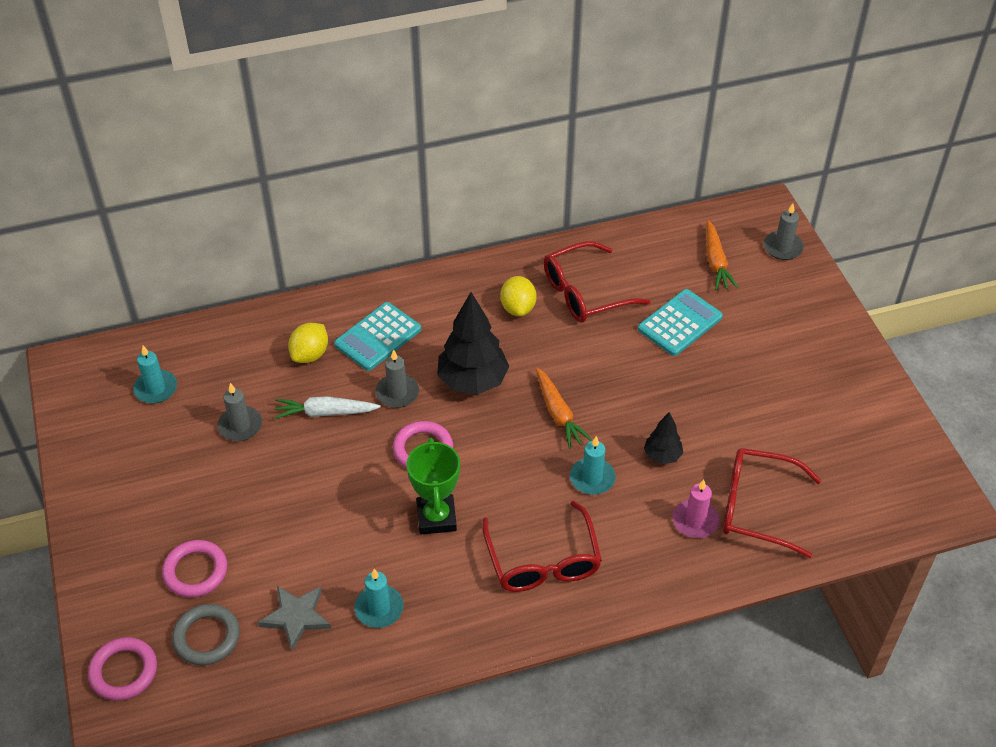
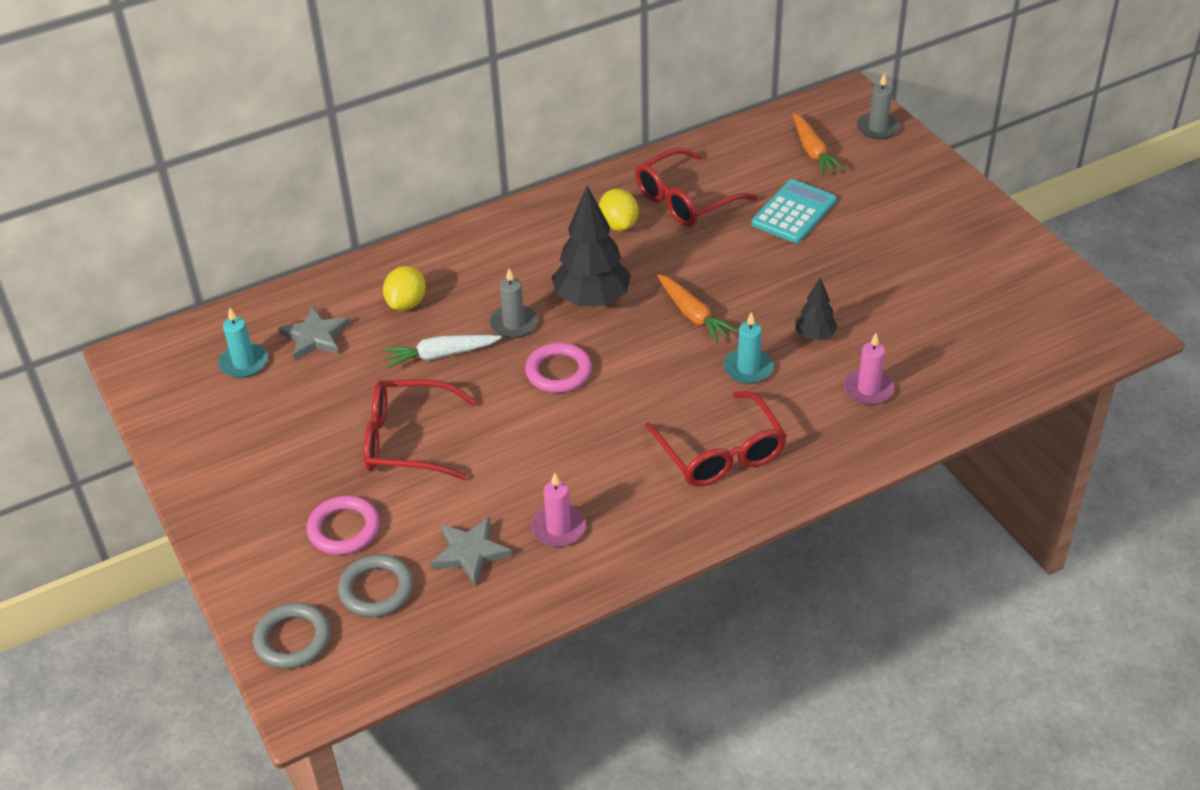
camera: 10 degrees left, 5 degrees down
pink ring [88,637,157,701] -> grey ring [253,602,331,669]
grey candle [217,383,262,441] -> none
turquoise calculator [334,302,421,371] -> none
turquoise candle [354,569,404,628] -> pink candle [531,473,586,547]
green trophy [406,438,460,534] -> none
red glasses [723,448,822,558] -> red glasses moved to [364,380,477,480]
none -> grey star [278,306,350,360]

